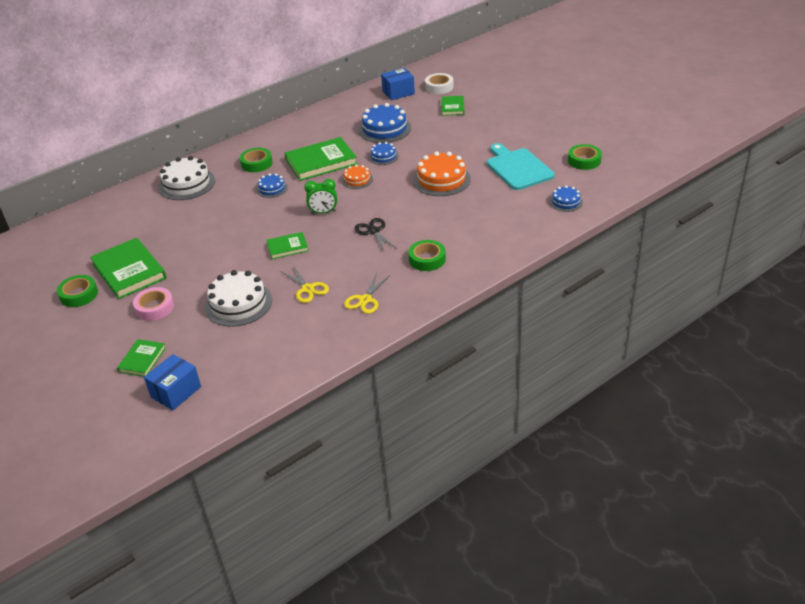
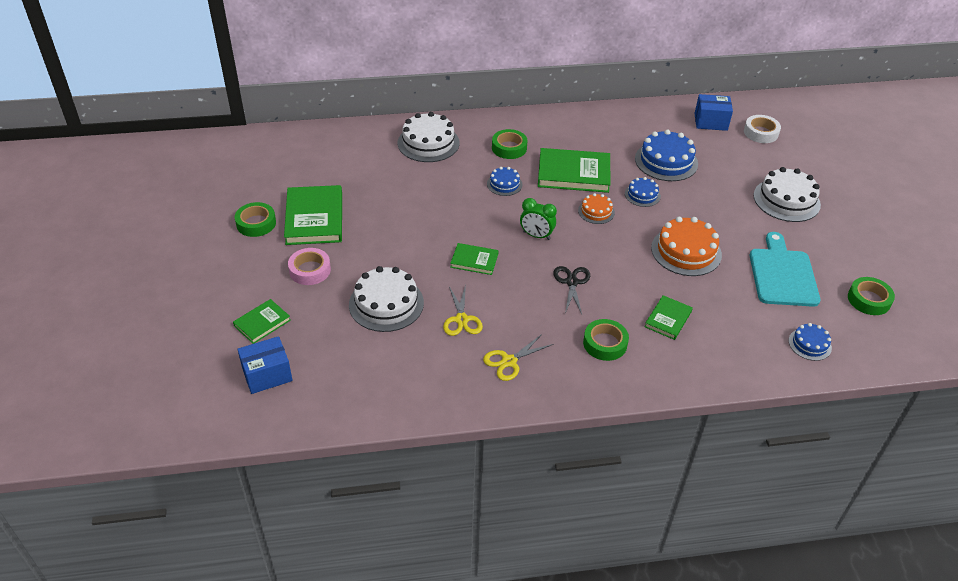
camera: 25 degrees right, 5 degrees up
green book [441,96,464,116] -> green book moved to [645,295,693,340]
none -> white cake [753,167,821,222]

